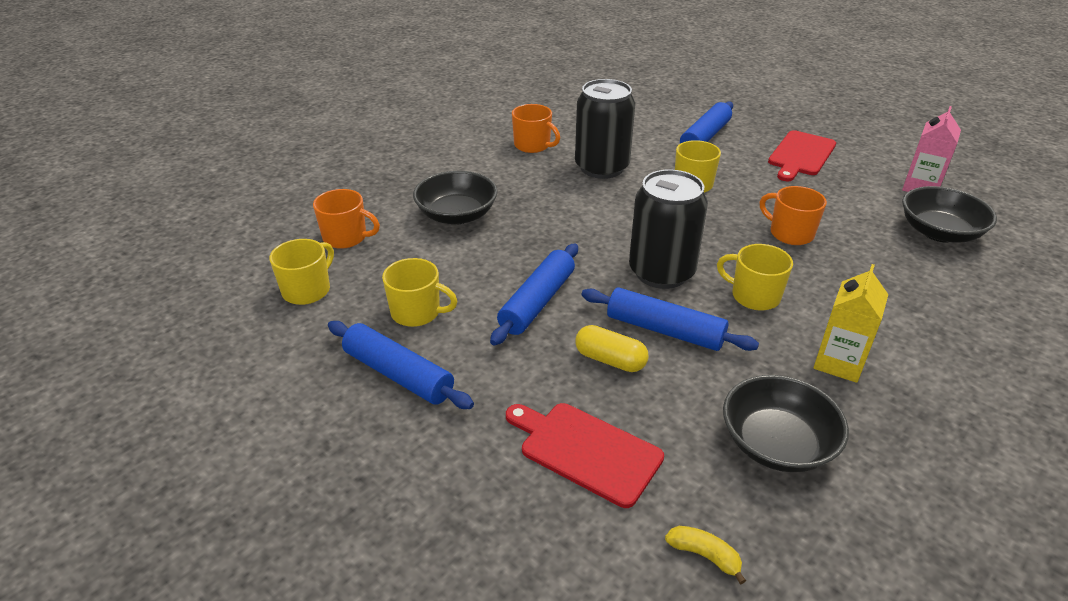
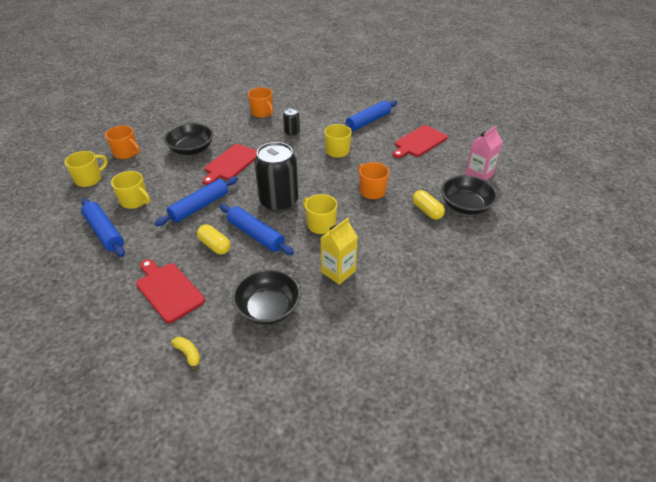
camera: 15 degrees right, 5 degrees up
black can [575,79,635,179] -> black can [283,108,300,136], size x0.47
none -> red cutting board [202,144,257,185]
none -> yellow capsule [412,190,445,220]

